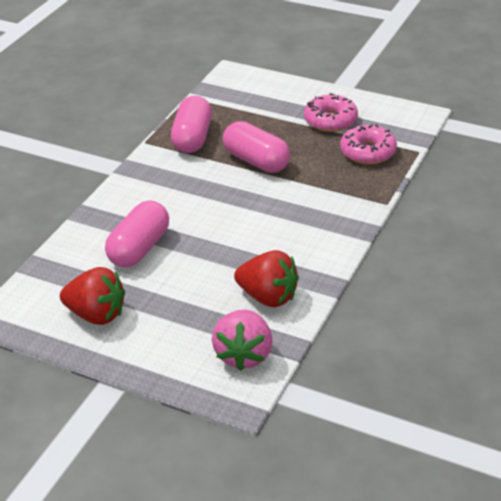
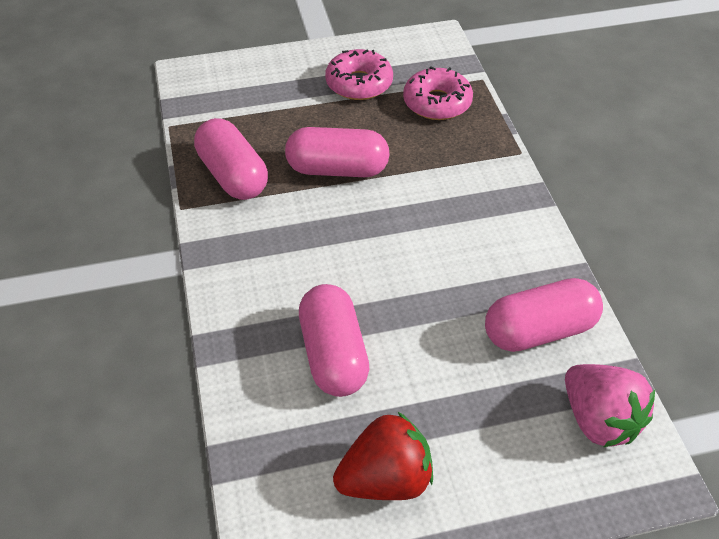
camera: 40 degrees left, 10 degrees up
red strawberry [234,250,299,307] -> pink capsule [485,278,603,352]

